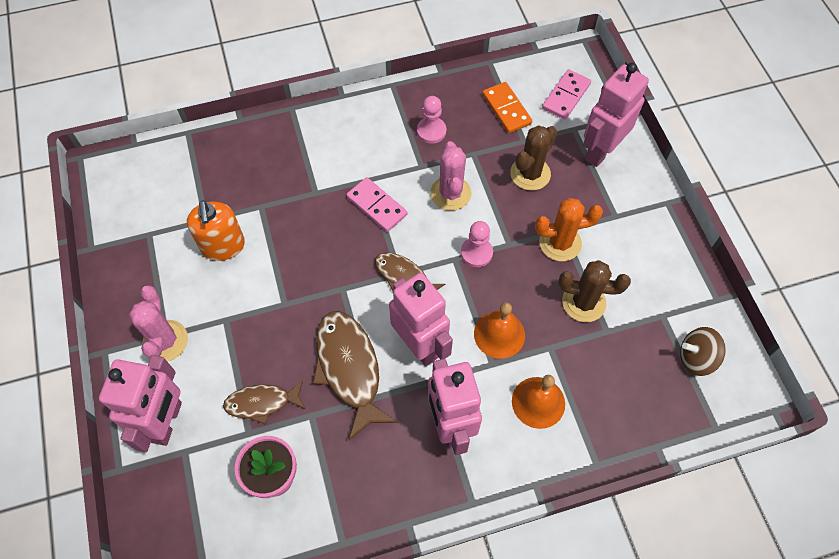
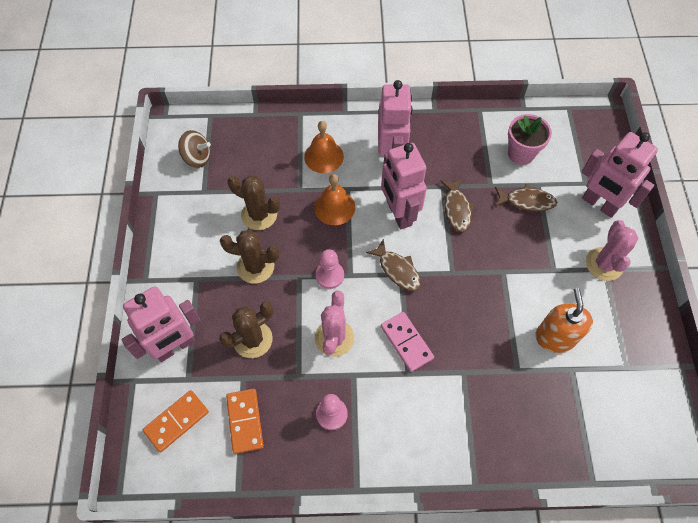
camera: 165 degrees left, 0 degrees up
pink robot [99,355,182,452] -> pink robot turned 75 degrees counterclockwise [582,132,658,218]
brown fish [313,311,398,440] -> brown fish [441,179,475,232], size x0.60
orange cactus [535,198,603,261] -> brown cactus [220,230,279,284]
pink domino [542,69,591,120] -> orange domino [143,390,209,452]

